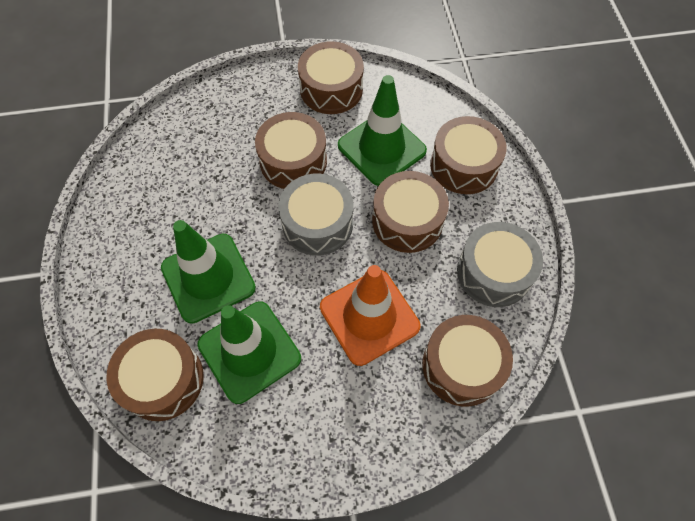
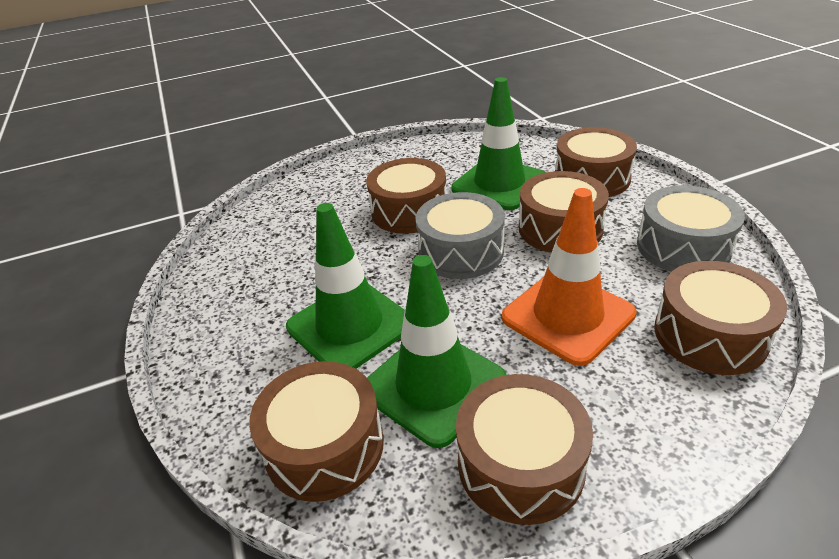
camera: 10 degrees left, 25 degrees down
brown drum [298,41,364,114] -> brown drum moved to [456,374,593,525]

